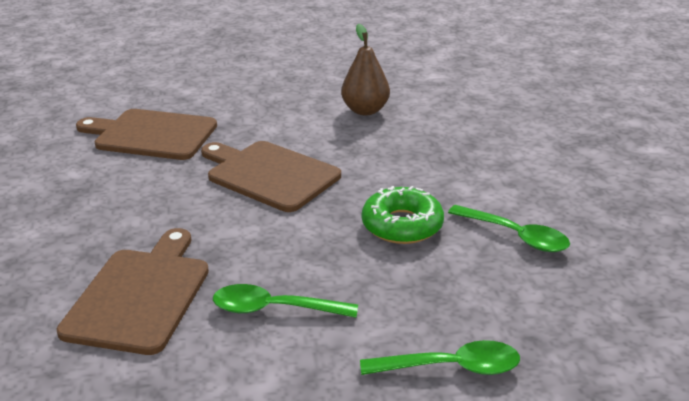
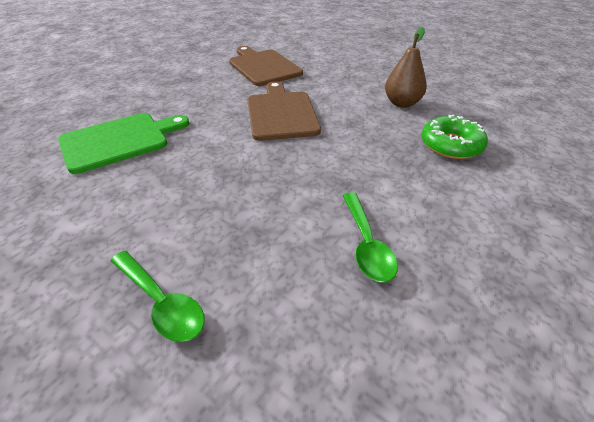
camera: 45 degrees right, 10 degrees up
brown cutting board [57,228,209,355] -> green cutting board [58,113,189,174]
green spoon [213,284,358,318] -> none
green donut [362,186,444,244] -> green donut moved to [421,115,488,159]

